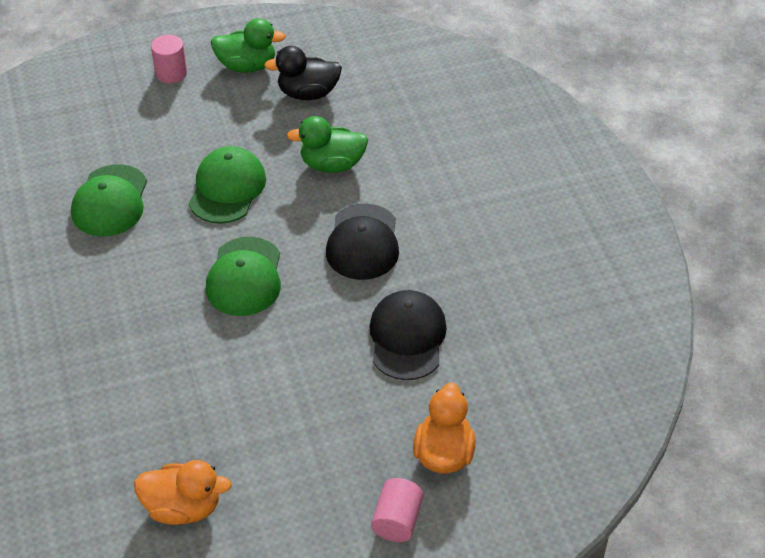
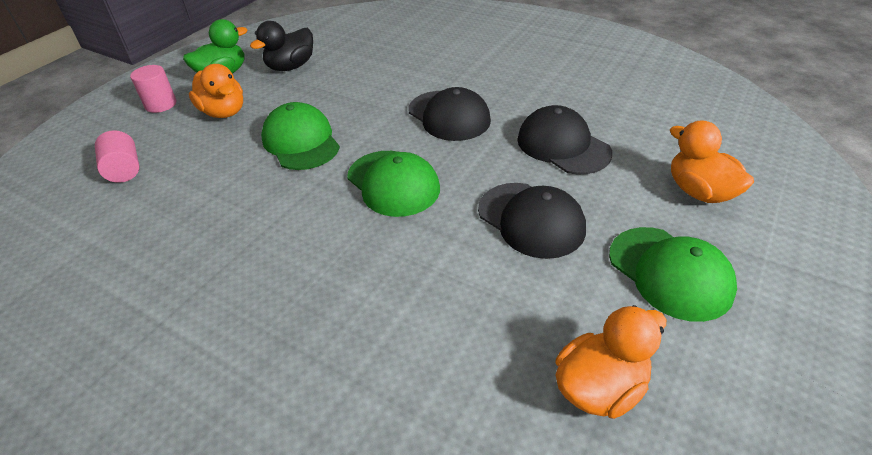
camera: 40 degrees left, 5 degrees down
green cap [71,164,147,236] -> green cap moved to [609,227,737,322]
green duck [287,116,368,173] -> none
pink cylinder [371,478,423,542] -> pink cylinder moved to [95,130,139,183]
none -> orange duck [189,64,243,118]
none -> black cap [478,183,586,259]

